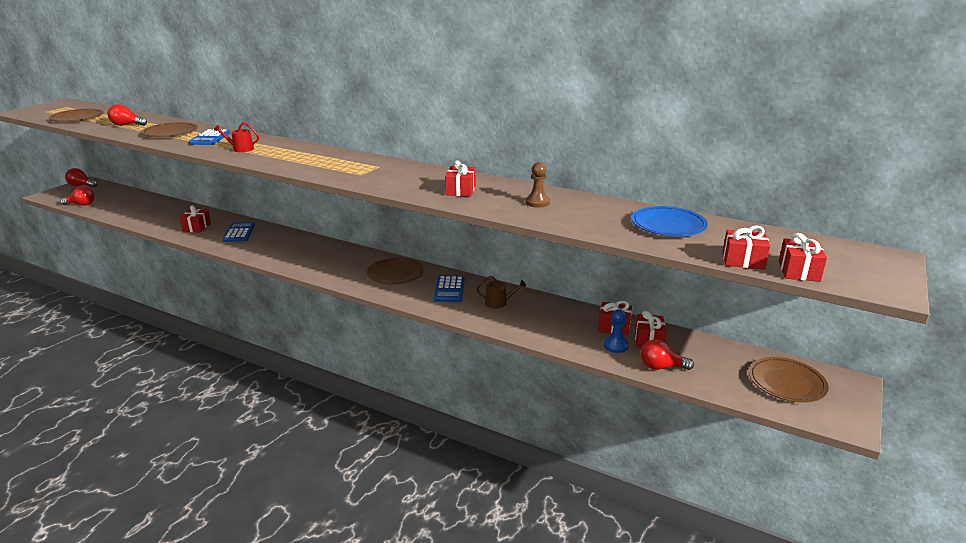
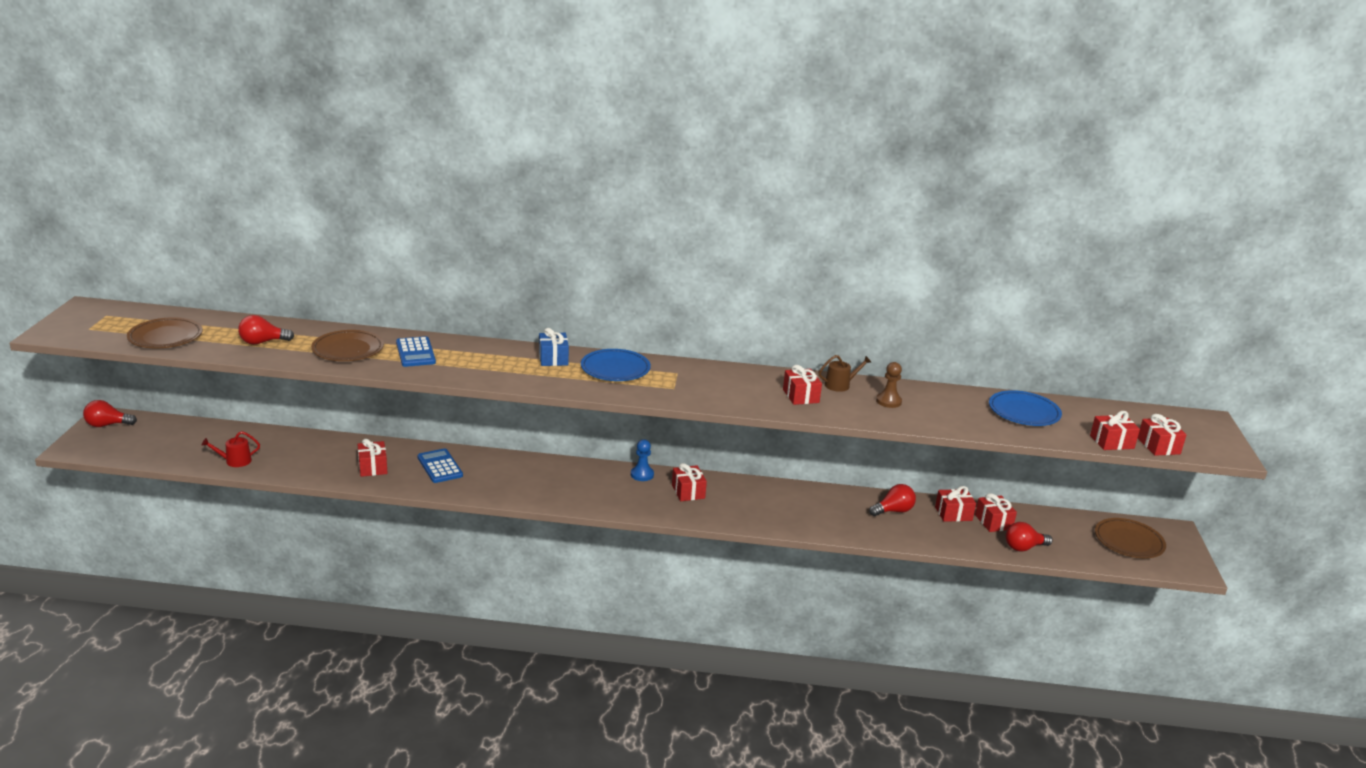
camera: 25 degrees left, 0 degrees up
red light bulb [60,186,95,206] -> red light bulb moved to [869,484,916,516]
red watering can [214,122,259,152] -> red watering can moved to [202,431,260,467]
brown plate [367,258,424,285] -> red gift [672,463,707,501]
blue calculator [434,276,465,302] -> none
brown watering can [476,276,526,308] -> brown watering can moved to [818,355,871,392]
blue pawn [604,309,628,353] -> blue pawn moved to [631,439,654,481]
none -> blue gift [539,328,569,366]
none -> blue plate [581,349,651,381]

